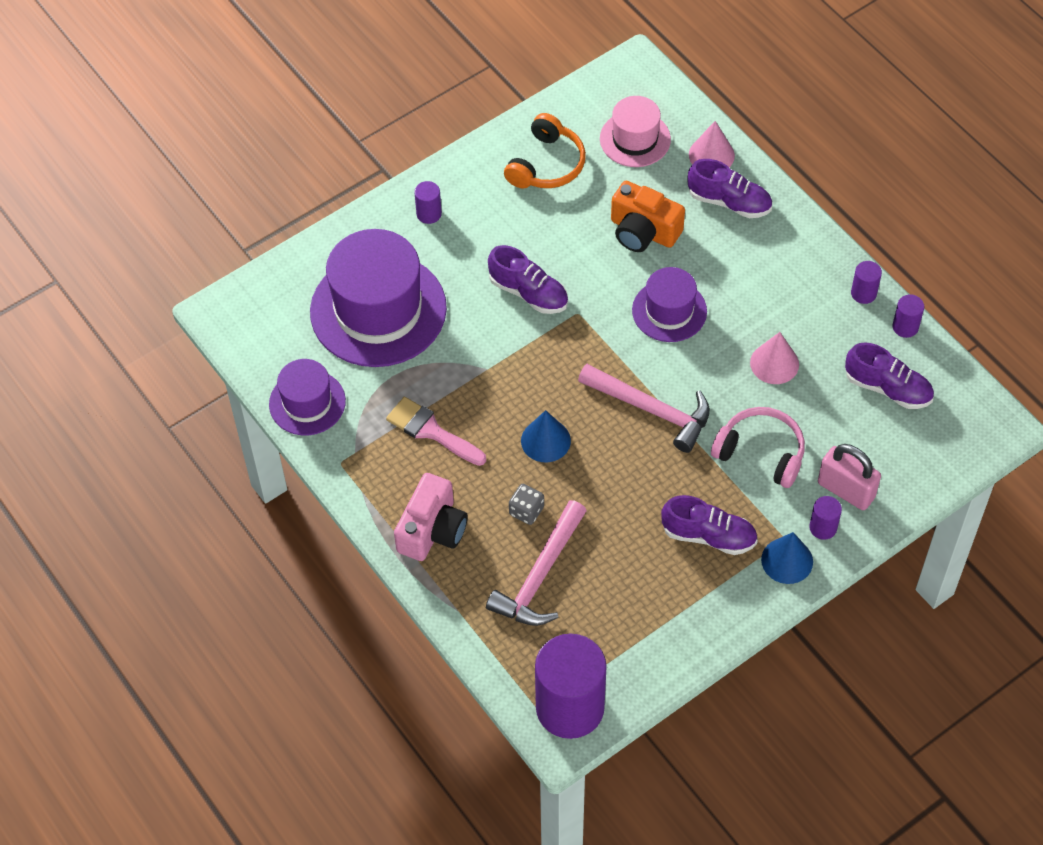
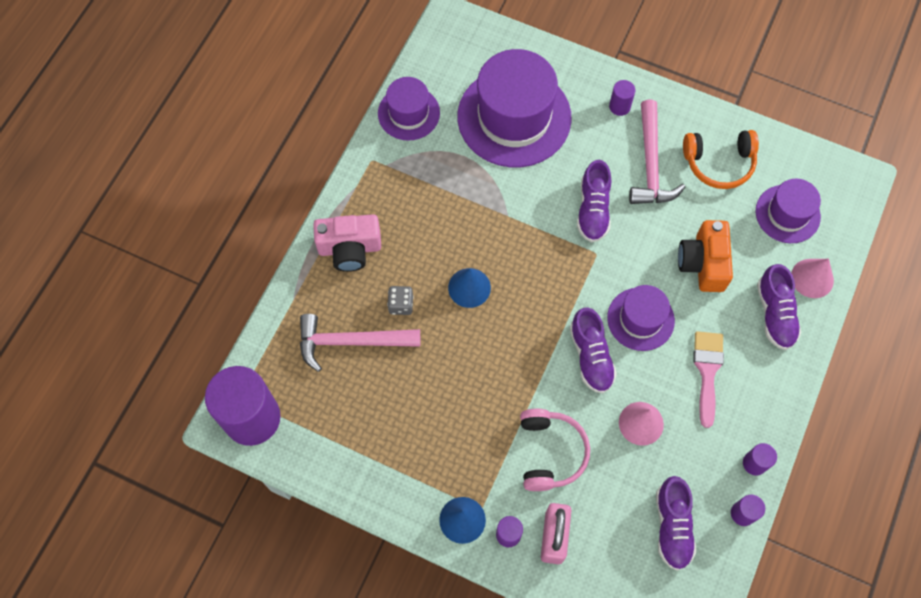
camera: 60 degrees right, 10 degrees up
pink brush [386,397,486,466] -> pink brush moved to [693,331,724,428]
pink hammer [578,364,710,453] -> pink hammer moved to [629,100,685,204]
pink hat [600,96,671,167] -> purple hat [756,179,821,243]
purple shoe [661,495,758,555] -> purple shoe moved to [570,307,617,394]

